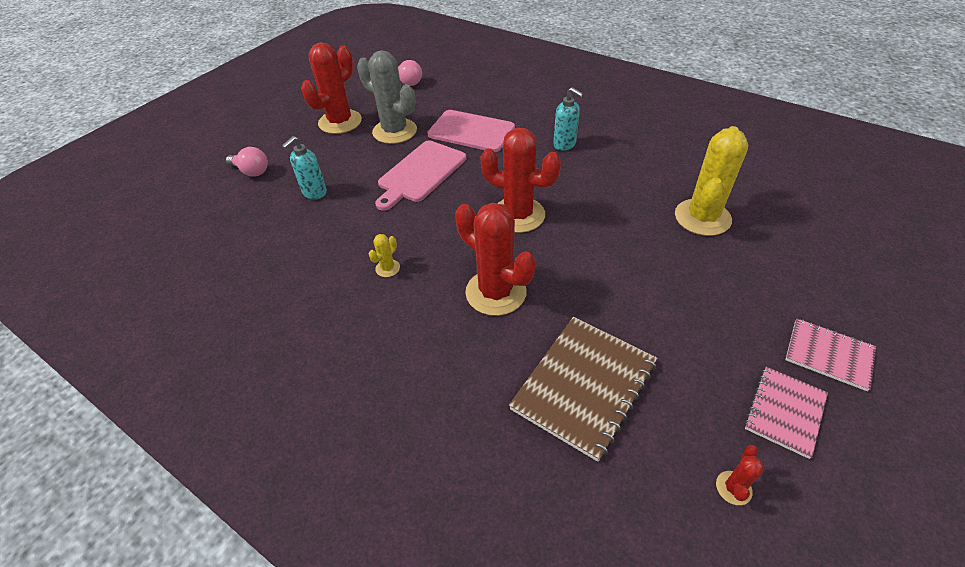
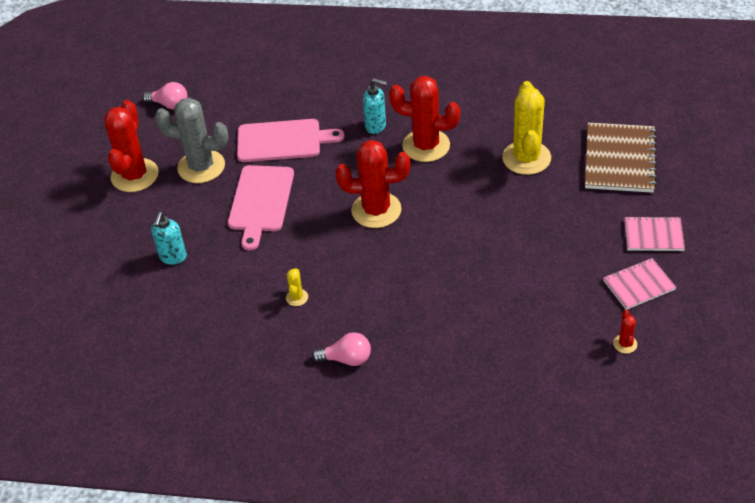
camera: 25 degrees left, 0 degrees up
pink light bulb [226,147,268,176] -> pink light bulb moved to [312,332,371,366]
red cactus [455,203,535,316] -> red cactus moved to [389,76,460,162]
brown notebook [509,317,658,462] -> brown notebook moved to [585,123,657,193]
pink notebook [745,367,828,459] -> pink notebook turned 60 degrees clockwise [603,258,677,310]

